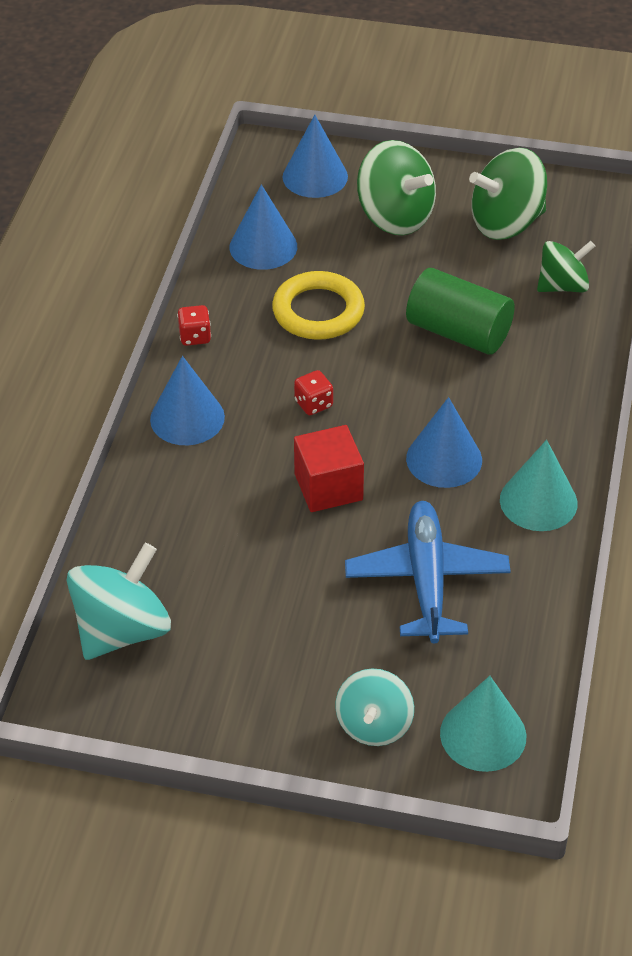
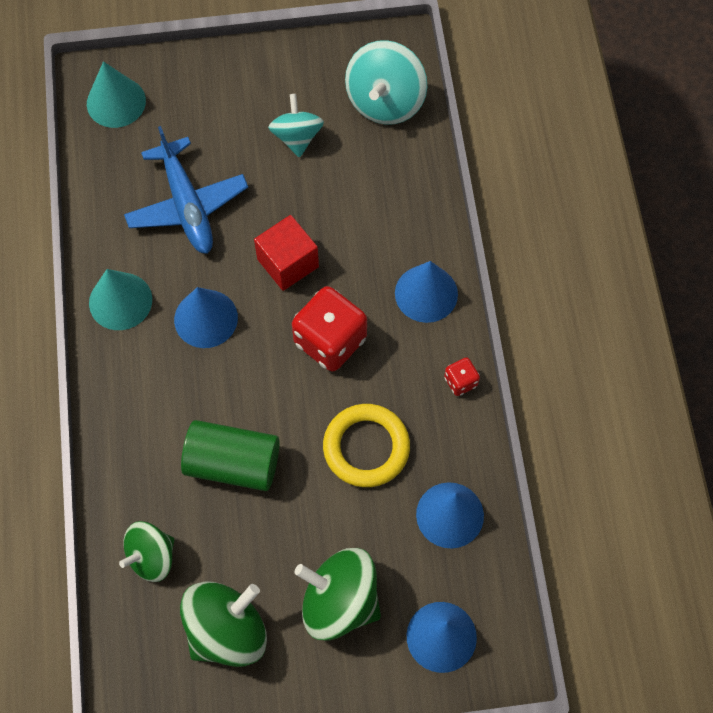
camera: 160 degrees right, 20 degrees up
red dice [294,370,333,415] -> red dice [292,286,367,371], size x2.13
turquoise spinning top [335,668,414,746] -> turquoise spinning top moved to [268,94,324,157]

